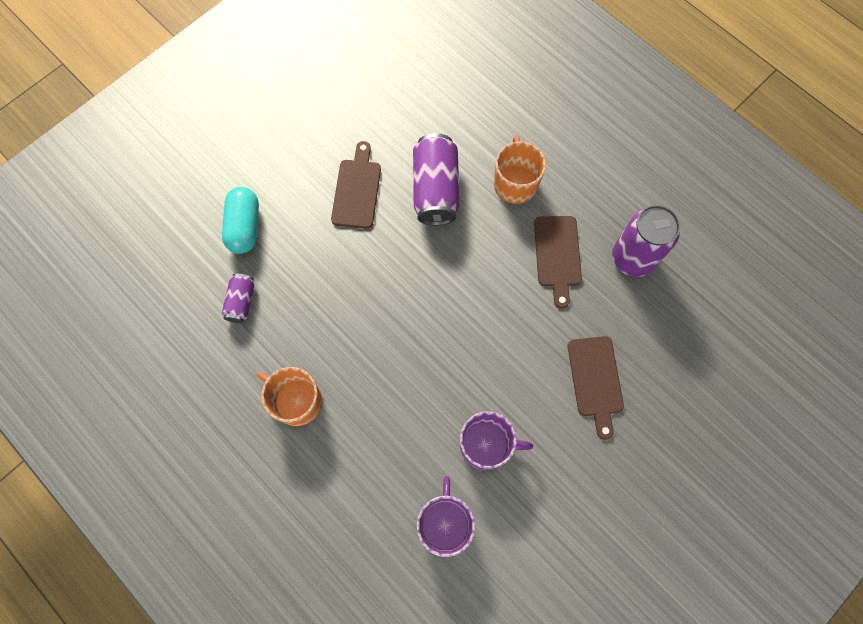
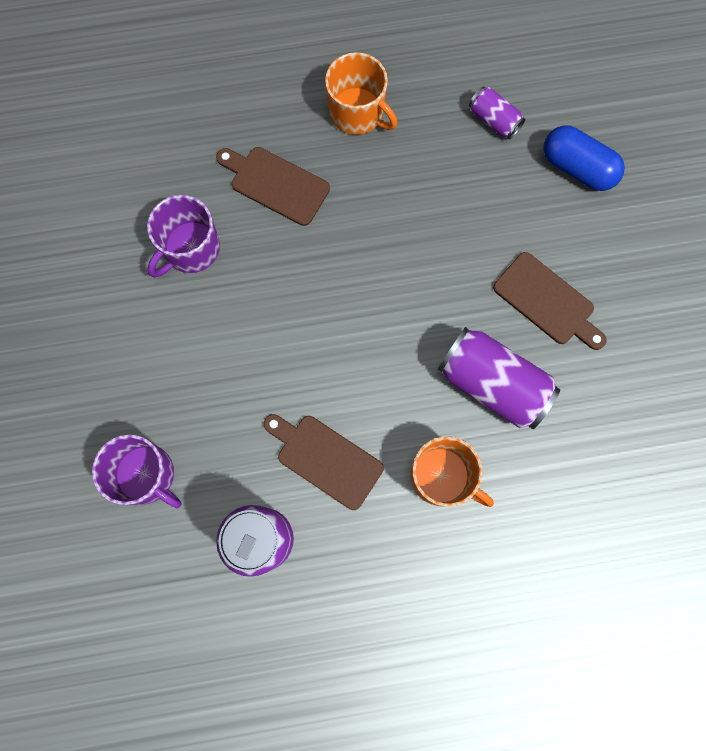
camera: 125 degrees right, 5 degrees up
turquoise capsule [222,187,259,254] -> blue capsule [543,125,625,191]
orange mug [257,367,322,426] -> orange mug turned 60 degrees clockwise [325,52,397,135]
purple mug [417,476,475,557] -> purple mug moved to [92,435,181,508]
brown cutting board [568,336,624,440] -> brown cutting board moved to [216,147,330,226]

